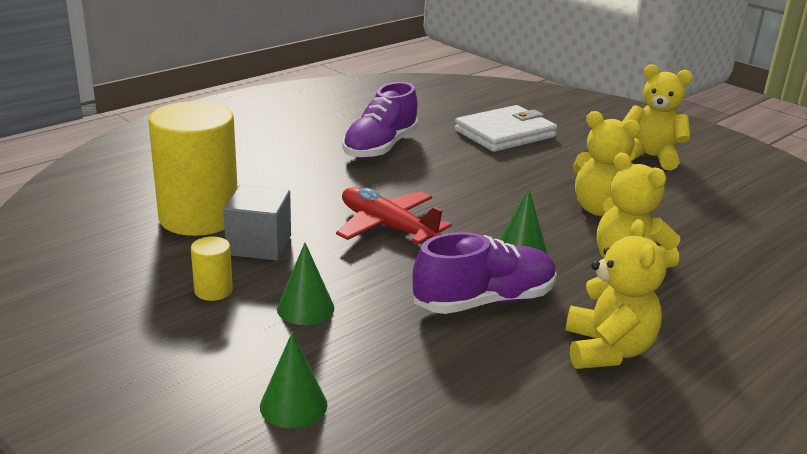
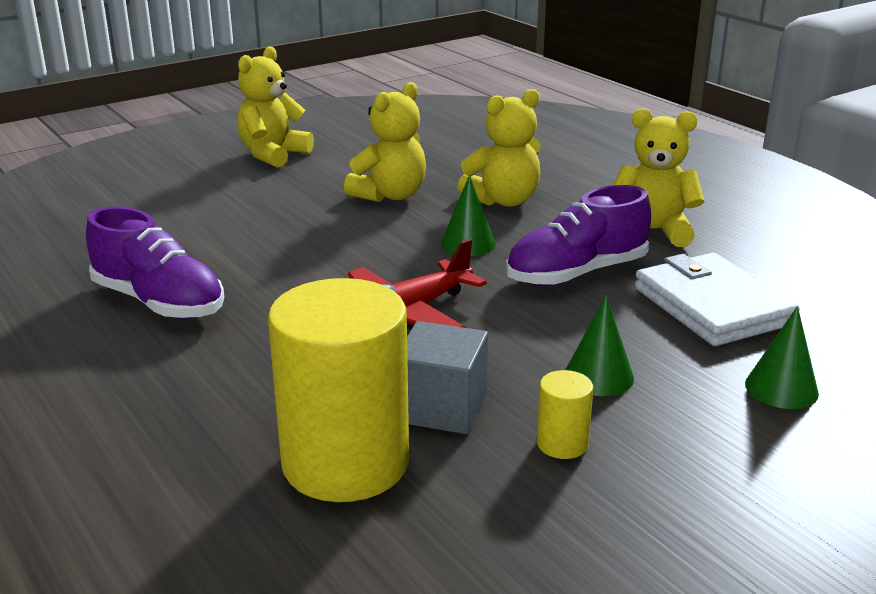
camera: 80 degrees left, 0 degrees up
purple shoe [413,232,557,314] -> purple shoe turned 105 degrees counterclockwise [506,185,651,286]
white wallet [455,105,557,152] -> white wallet moved to [635,253,800,346]

